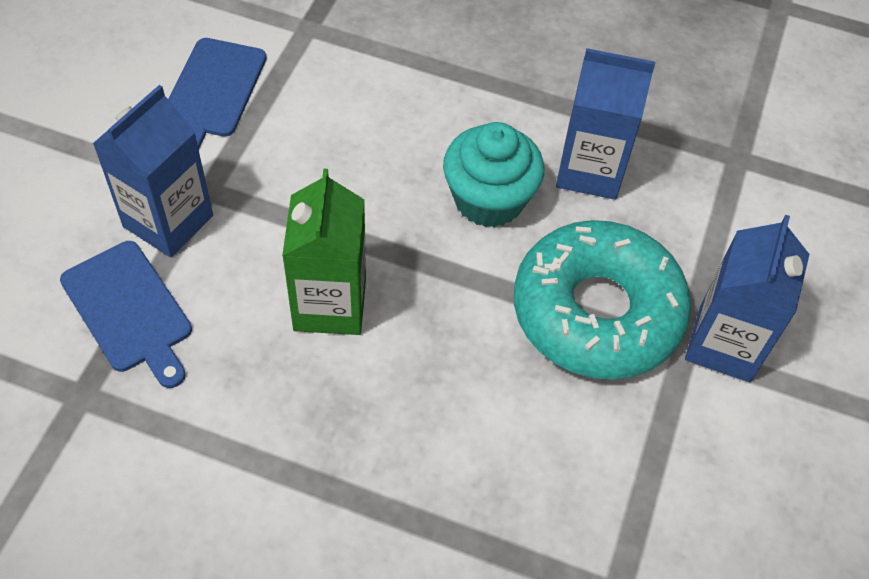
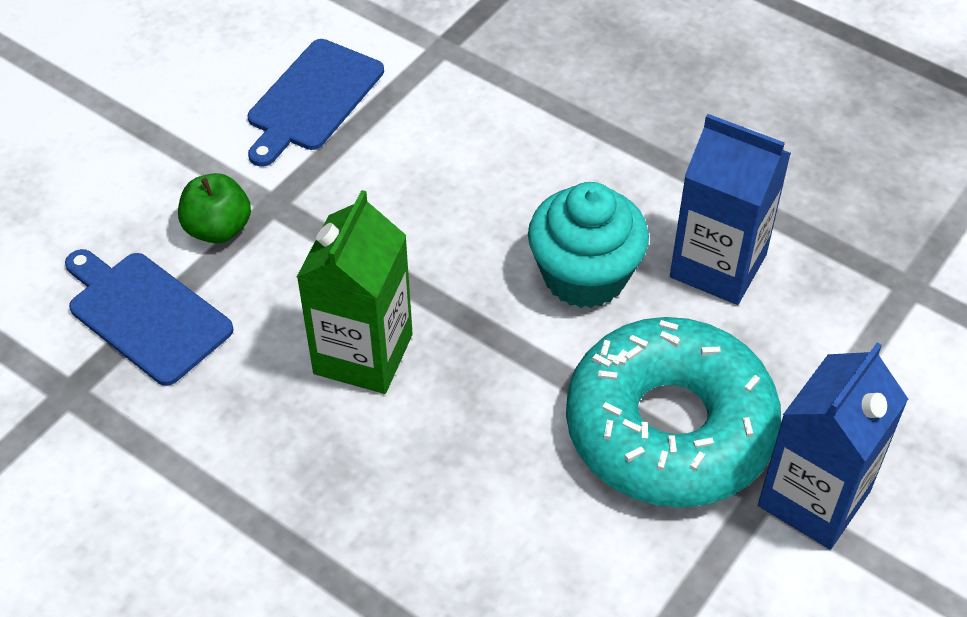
camera: 20 degrees right, 5 degrees down
blue cutting board [60,241,192,388] -> blue cutting board turned 150 degrees clockwise [65,249,234,386]
blue carton [93,85,213,257] -> green apple [178,173,251,243]

